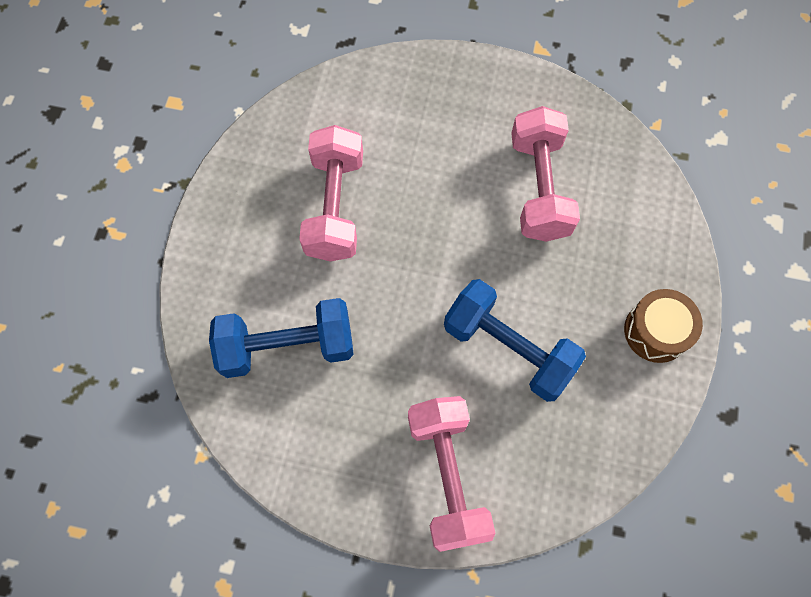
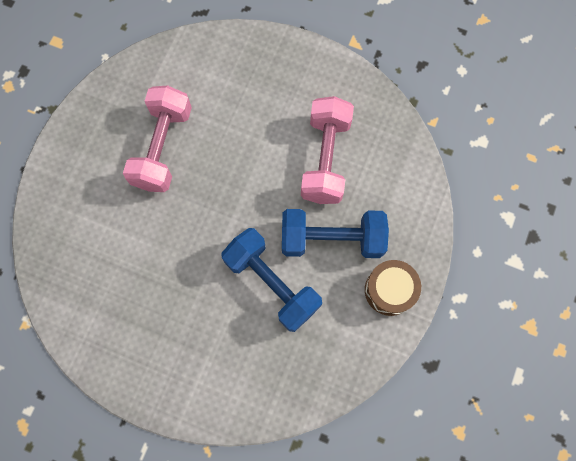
camera: 10 degrees right, 5 degrees up
blue dumbbell [209,298,354,378] -> blue dumbbell moved to [282,209,389,258]
pink dumbbell [408,396,496,552] -> none

